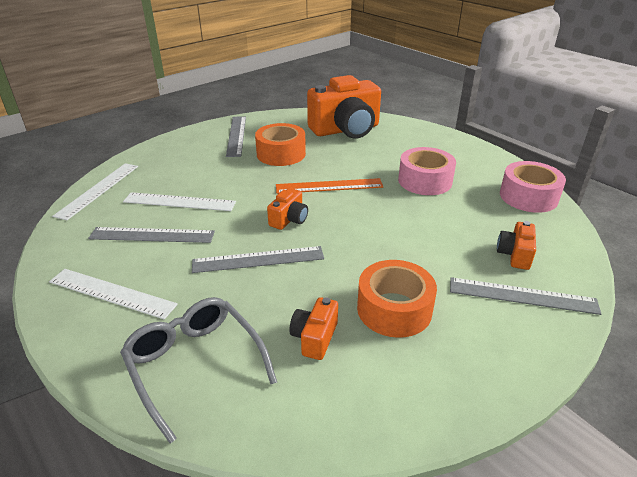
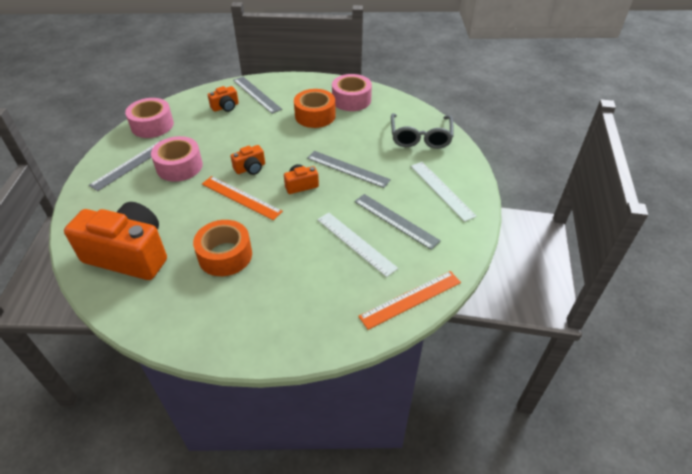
camera: 140 degrees left, 10 degrees up
white ruler [52,163,138,220] -> orange ruler [358,271,461,330]
grey ruler [226,116,246,157] -> grey ruler moved to [89,140,162,191]
orange camera [290,297,338,360] -> orange camera moved to [231,145,265,175]
none -> pink tape [332,74,372,111]

